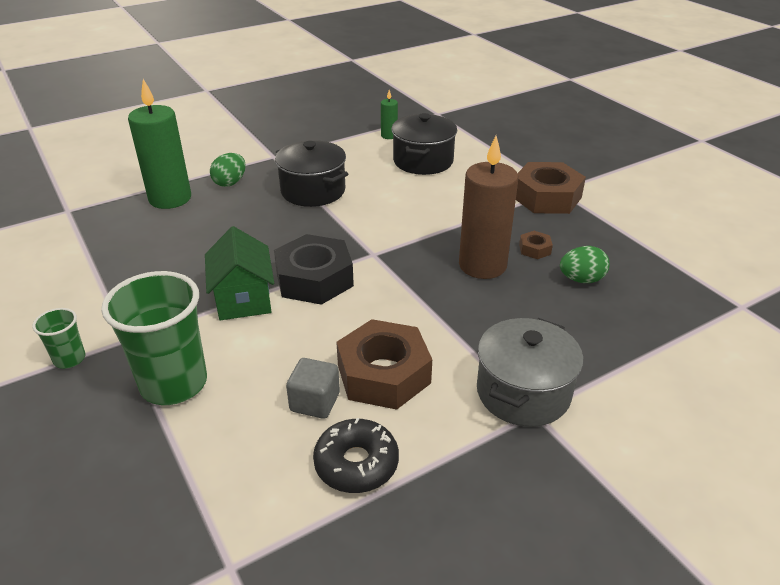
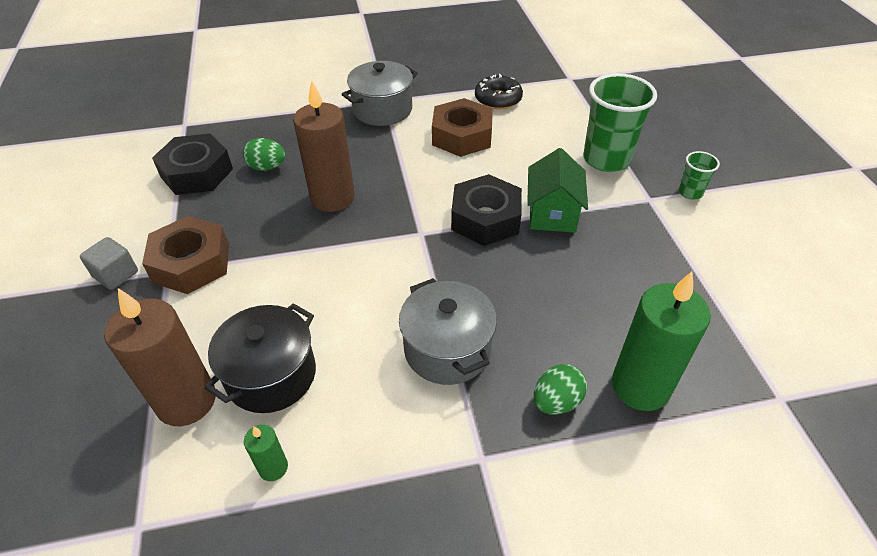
camera: 160 degrees left, 10 degrees up
black pot [275,140,348,207] -> grey pot [399,278,497,385]
grey cube [286,358,340,419] -> grey cube moved to [80,237,138,290]
brown nut [519,231,553,259] -> none
none -> brown candle [104,288,216,426]
none -> black nut [152,133,233,195]

